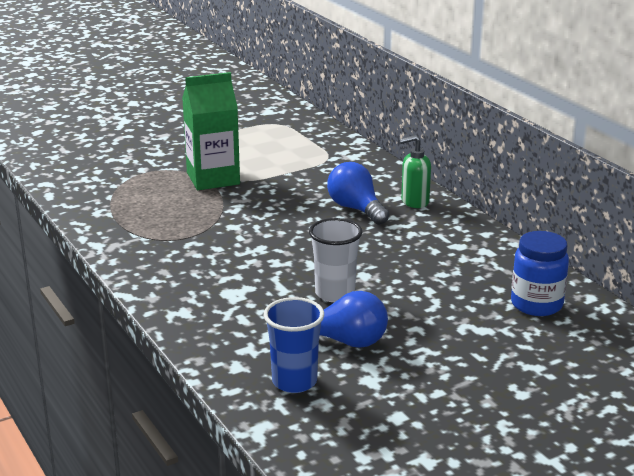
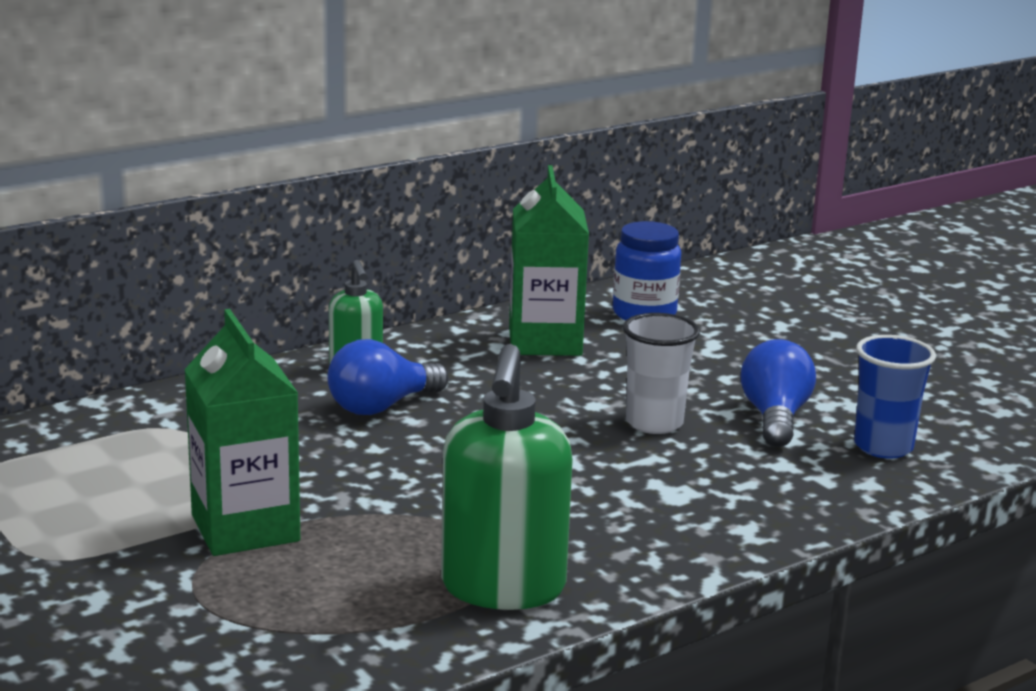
camera: 95 degrees left, 5 degrees down
none -> green soap dispenser [441,344,573,610]
none -> green carton [509,165,589,356]

